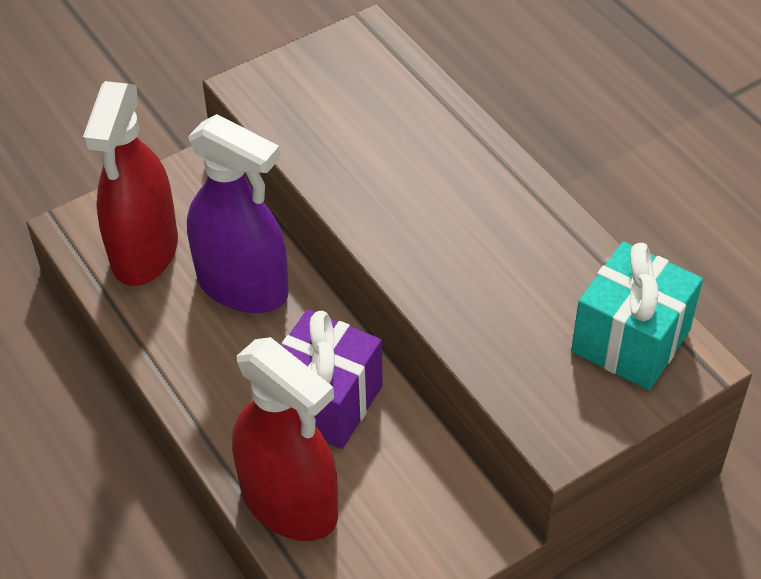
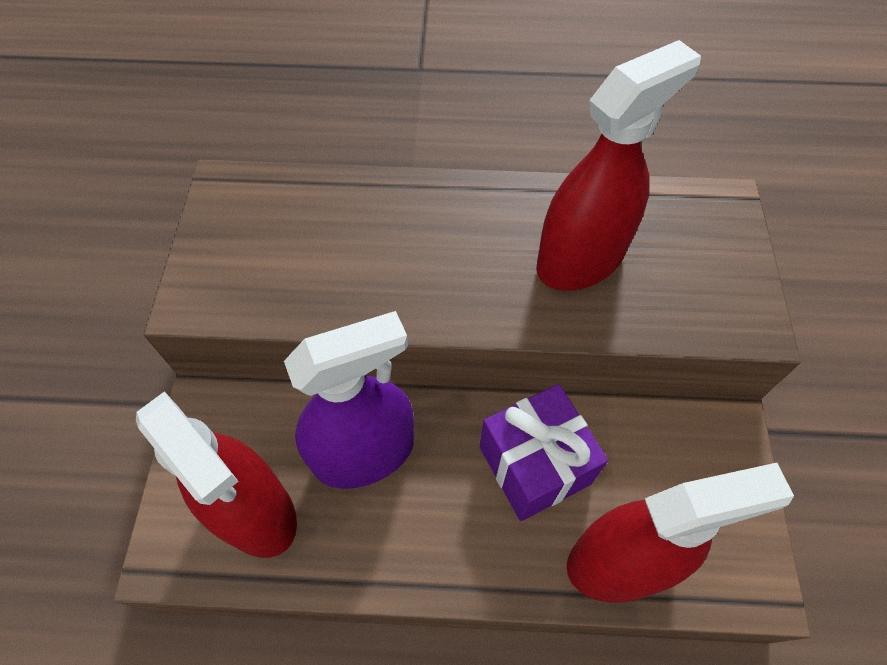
camera: 55 degrees left, 10 degrees up
turquoise gift [571,241,703,390] -> none
none -> red spray bottle [536,40,701,291]

